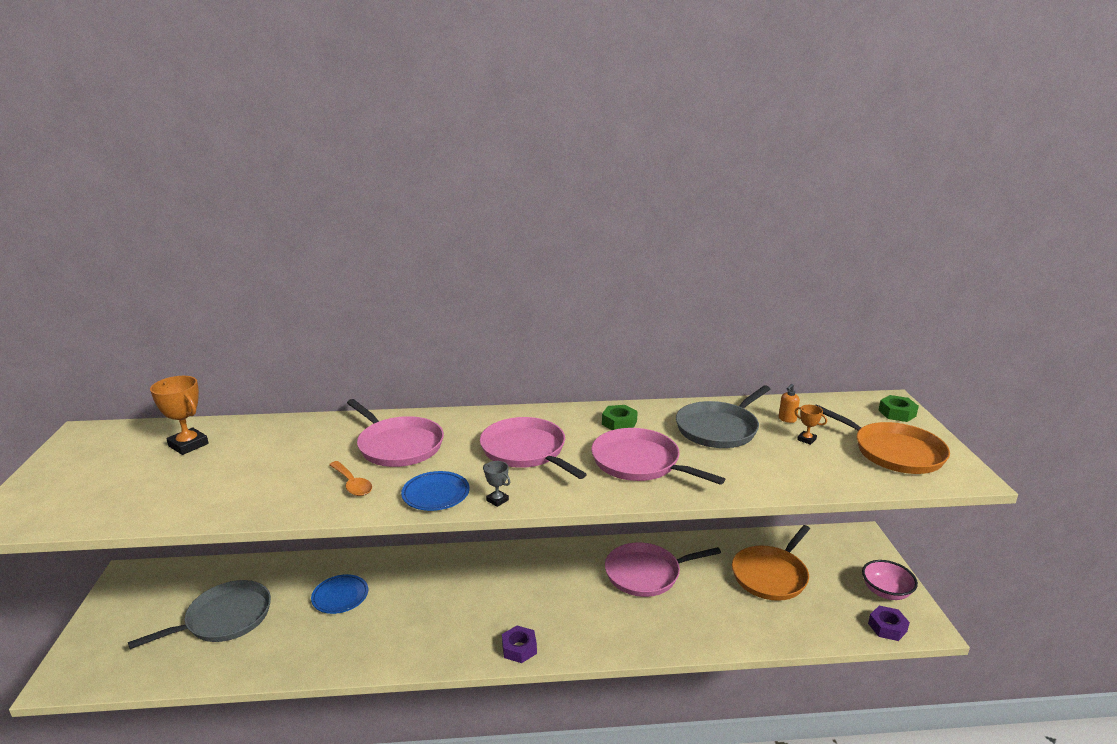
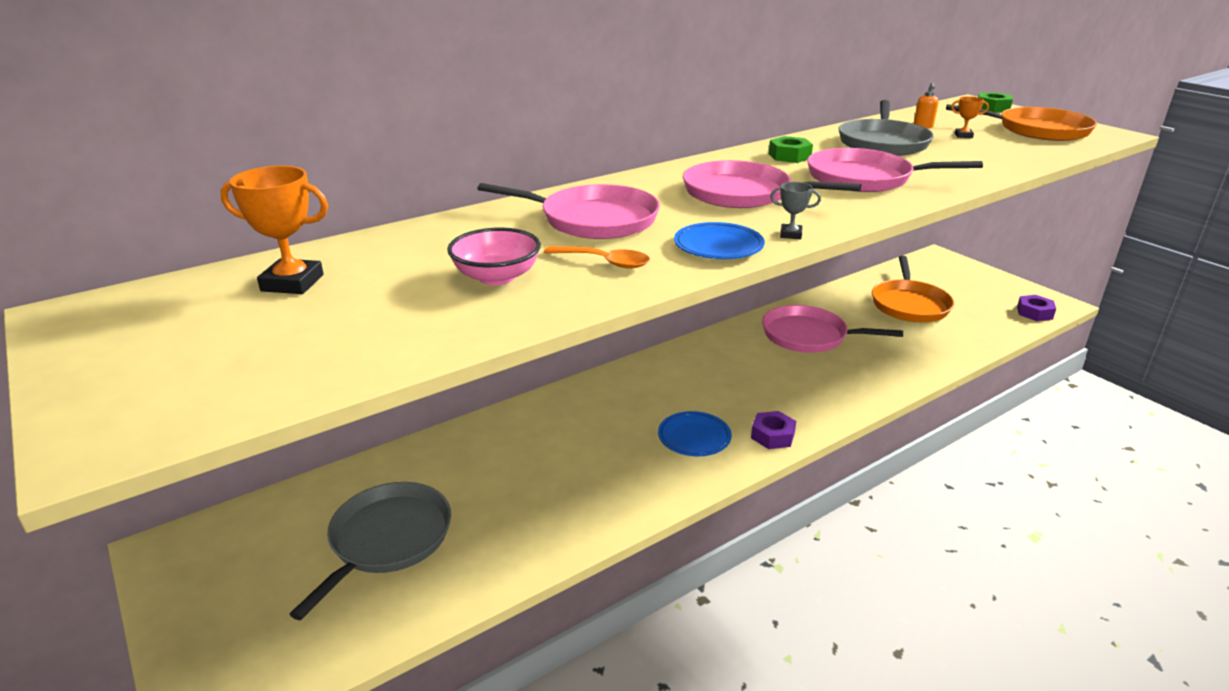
camera: 30 degrees left, 5 degrees up
blue plate [311,574,368,614] -> blue plate moved to [658,411,732,456]
pink pan [605,542,721,597] -> pink pan turned 60 degrees clockwise [762,305,903,353]
pink bowl [862,560,918,600] -> pink bowl moved to [447,227,541,285]

